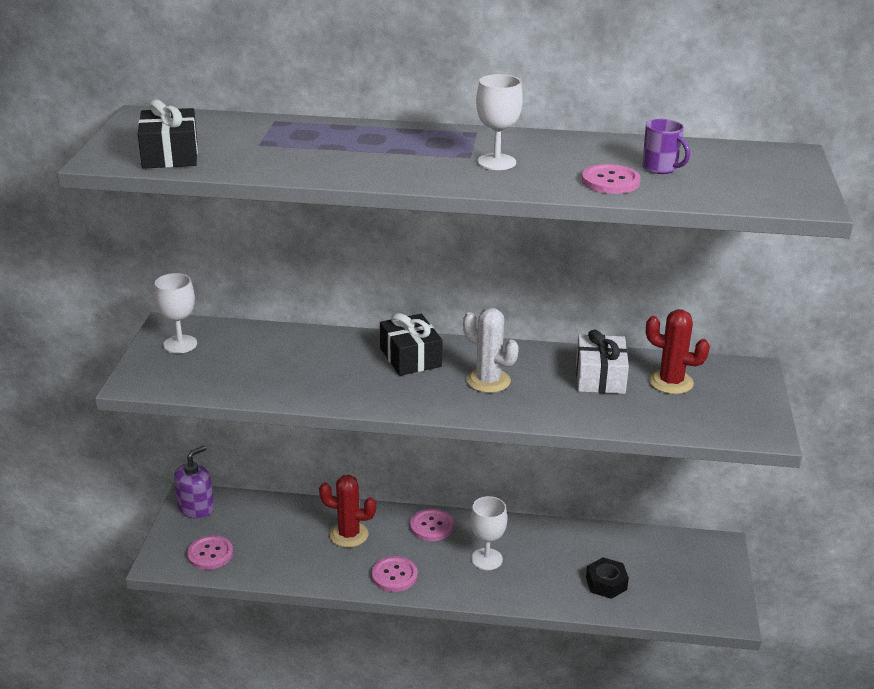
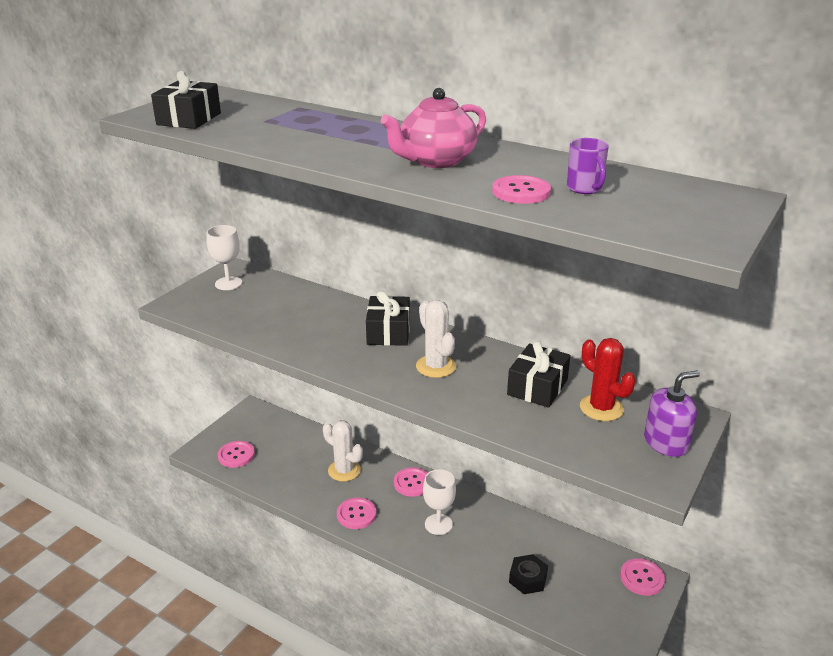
camera: 25 degrees right, 0 degrees up
purple soap dispenser [174,446,214,518] -> purple soap dispenser moved to [644,371,700,457]
red cactus [319,475,376,547] -> white cactus [323,420,363,482]
white goblet [476,74,523,170] -> pink teapot [381,88,486,168]
white gift [576,329,629,394] -> black gift [507,341,571,408]
none -> pink button [620,558,665,596]

